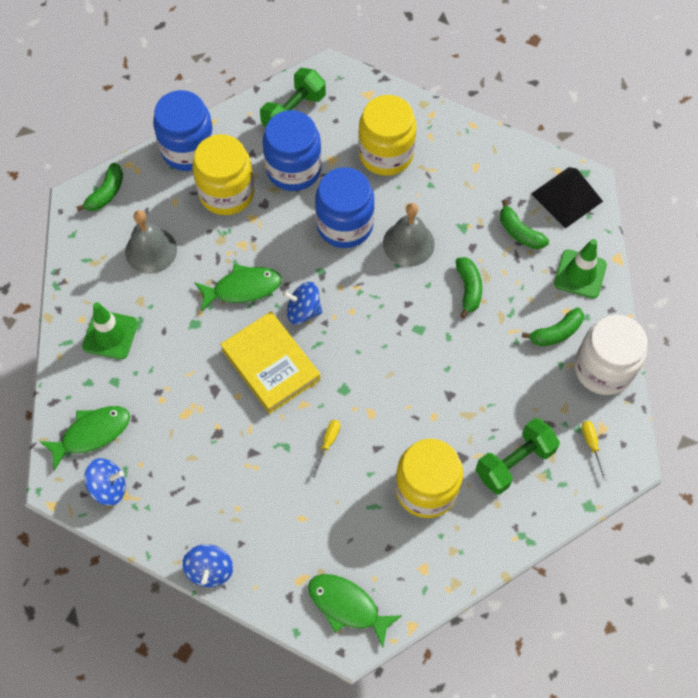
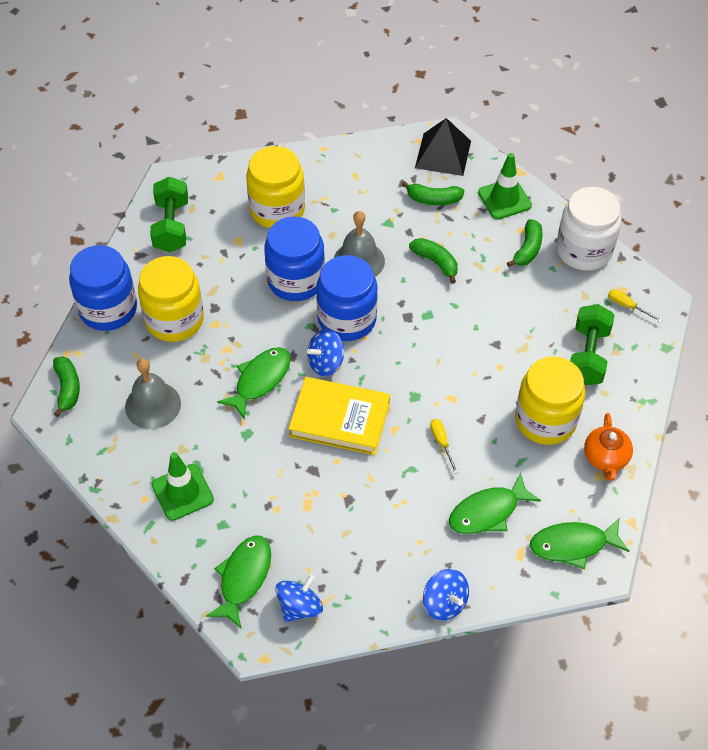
camera: 40 degrees left, 10 degrees down
blue jar [263,110,322,191] -> blue jar moved to [316,255,378,341]
none -> green fish [449,473,541,534]
none -> orange teapot [584,413,633,481]

